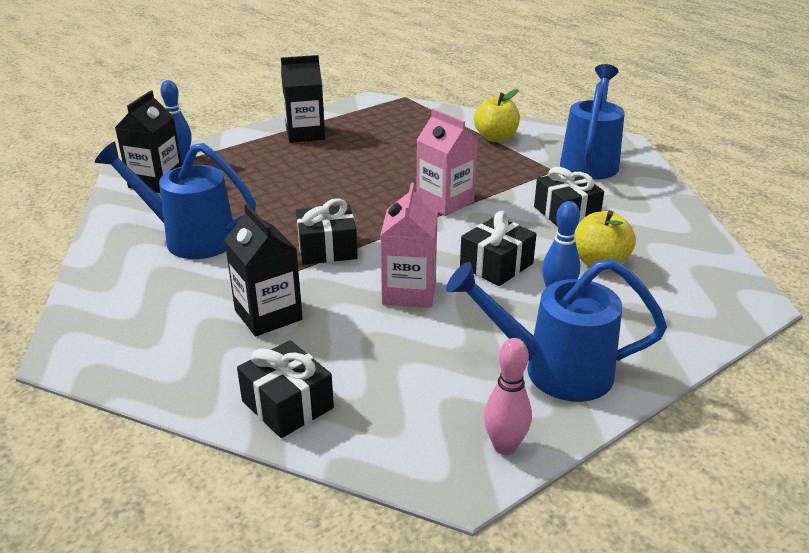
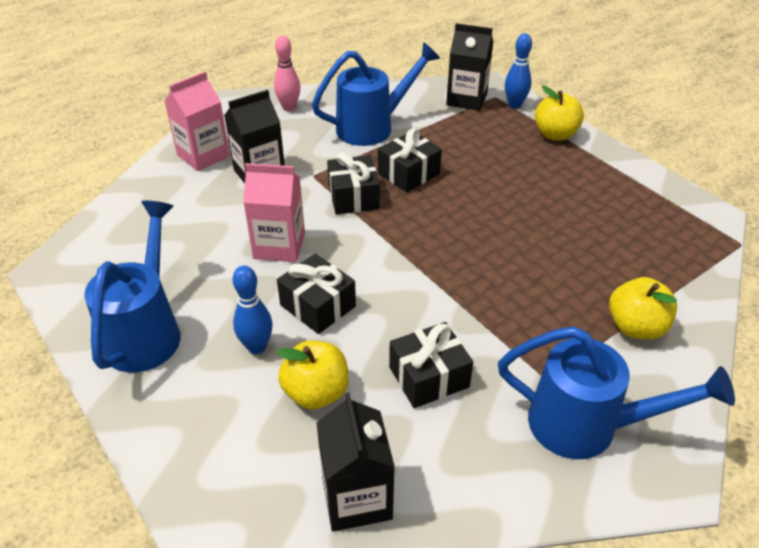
camera: 90 degrees right, 10 degrees up
blue watering can [95,141,256,259] -> blue watering can turned 45 degrees clockwise [312,42,440,146]
black gift [237,340,334,438] -> black gift moved to [378,128,442,193]
black carton [281,55,325,143] -> black carton moved to [316,392,395,532]
pink carton [416,109,478,216] -> pink carton moved to [164,71,230,171]
pink bowling pin [484,338,532,455] -> pink bowling pin moved to [274,36,300,111]
none -> yellow apple [535,85,584,141]

